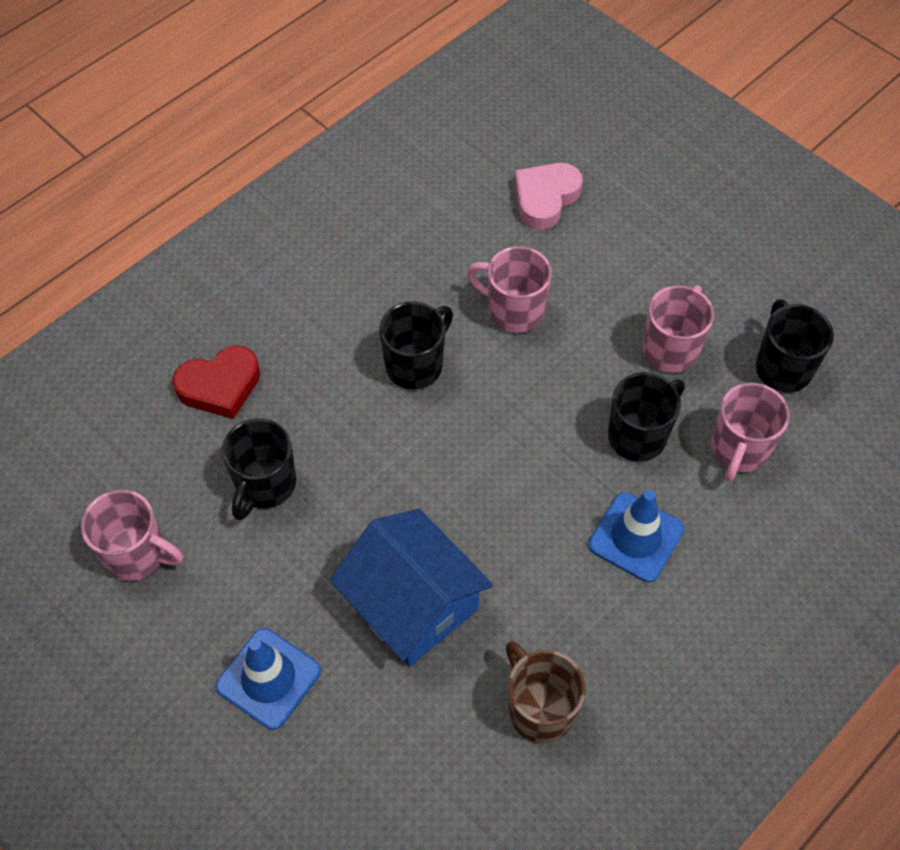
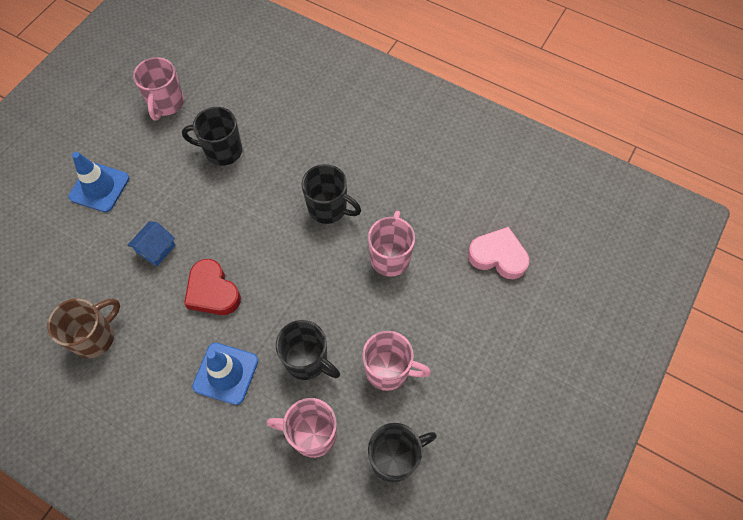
camera: 75 degrees right, 5 degrees up
red heart [173,345,260,419] -> red heart moved to [184,259,241,315]
blue house [330,509,493,667] -> blue house [127,221,176,266], size x0.47

